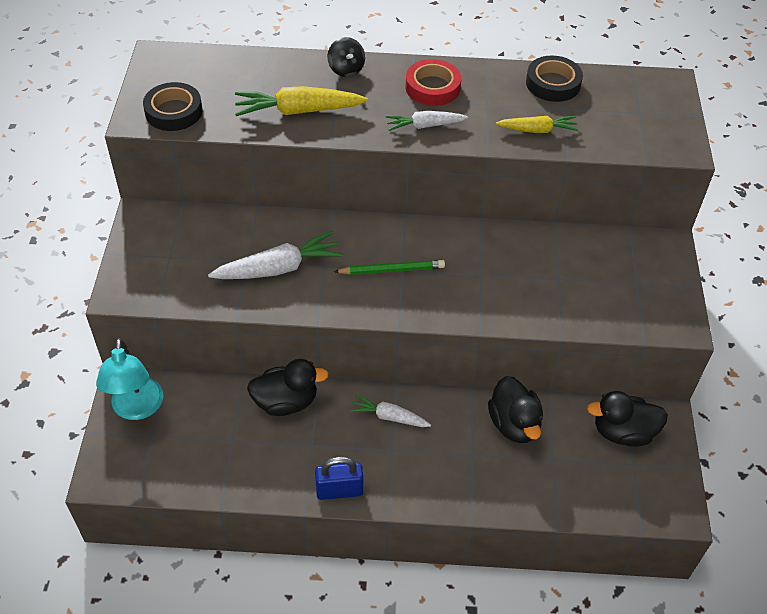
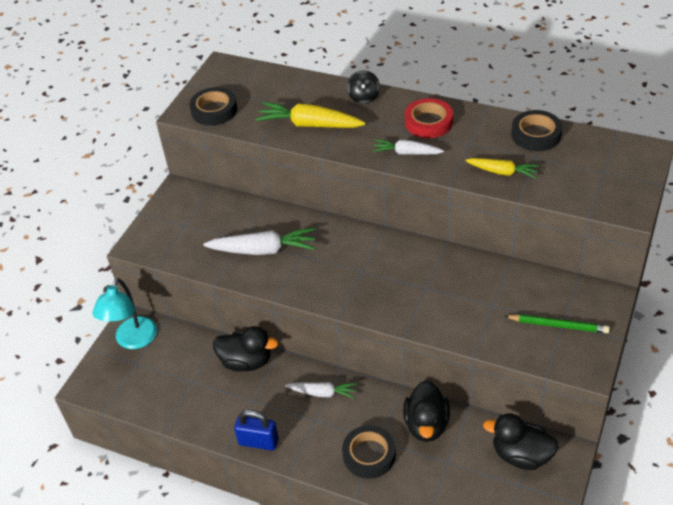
camera: 25 degrees right, 5 degrees down
green pencil [334,260,445,275] -> green pencil moved to [505,314,610,333]
white carrot [349,394,431,427] -> white carrot turned 150 degrees clockwise [286,382,357,399]
none -> black tape [342,425,396,479]

